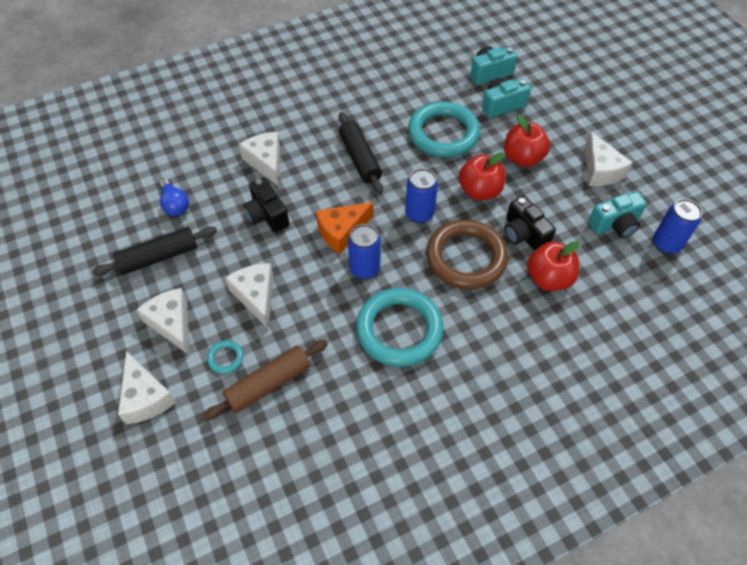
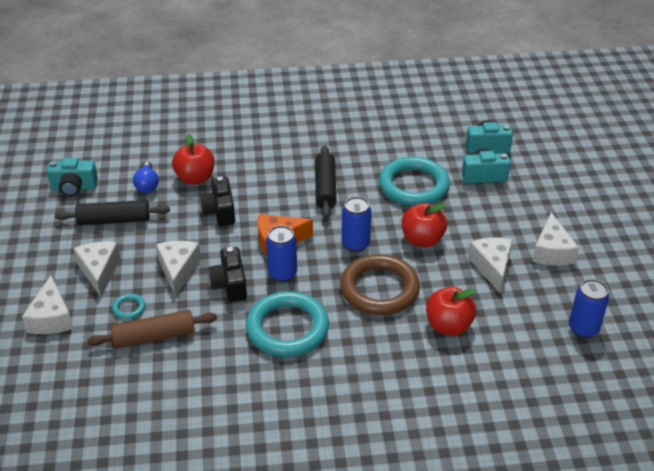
camera: 20 degrees right, 15 degrees down
white cheese [239,132,280,187] -> white cheese moved to [468,238,513,293]
red apple [504,114,550,167] -> red apple moved to [172,134,215,185]
black camera [504,196,556,251] -> black camera moved to [208,247,247,302]
turquoise camera [588,191,647,238] -> turquoise camera moved to [47,158,98,197]

